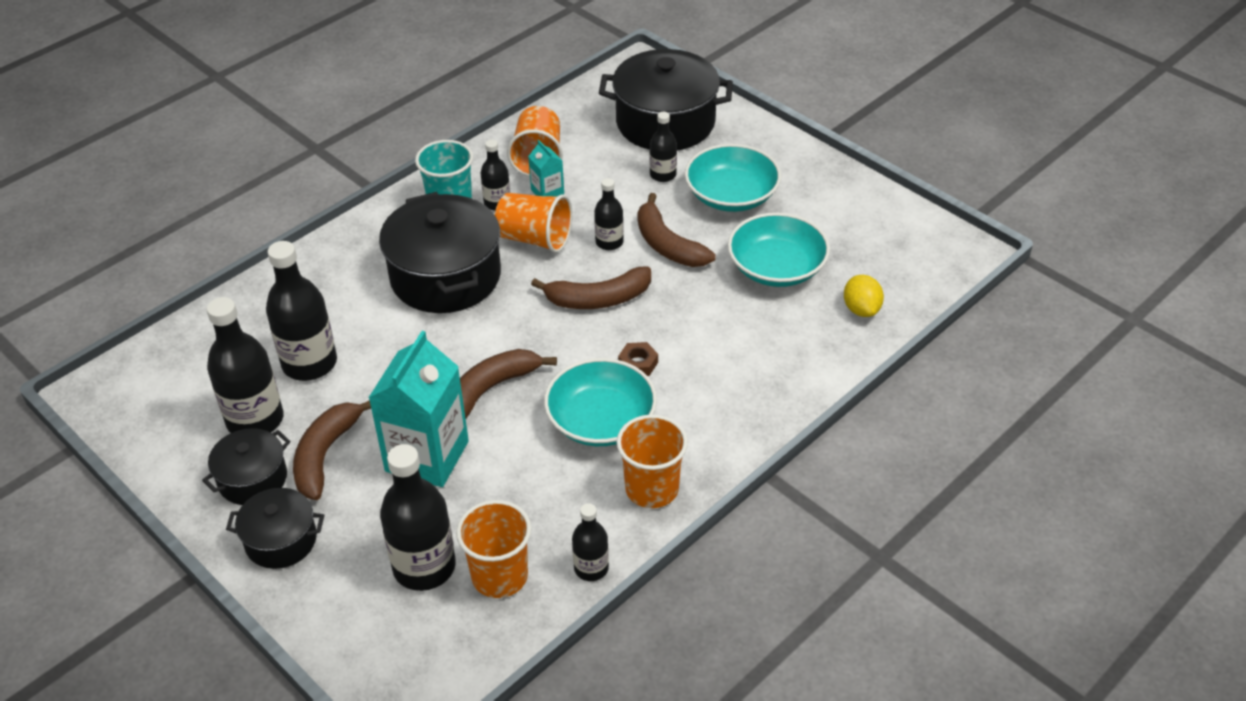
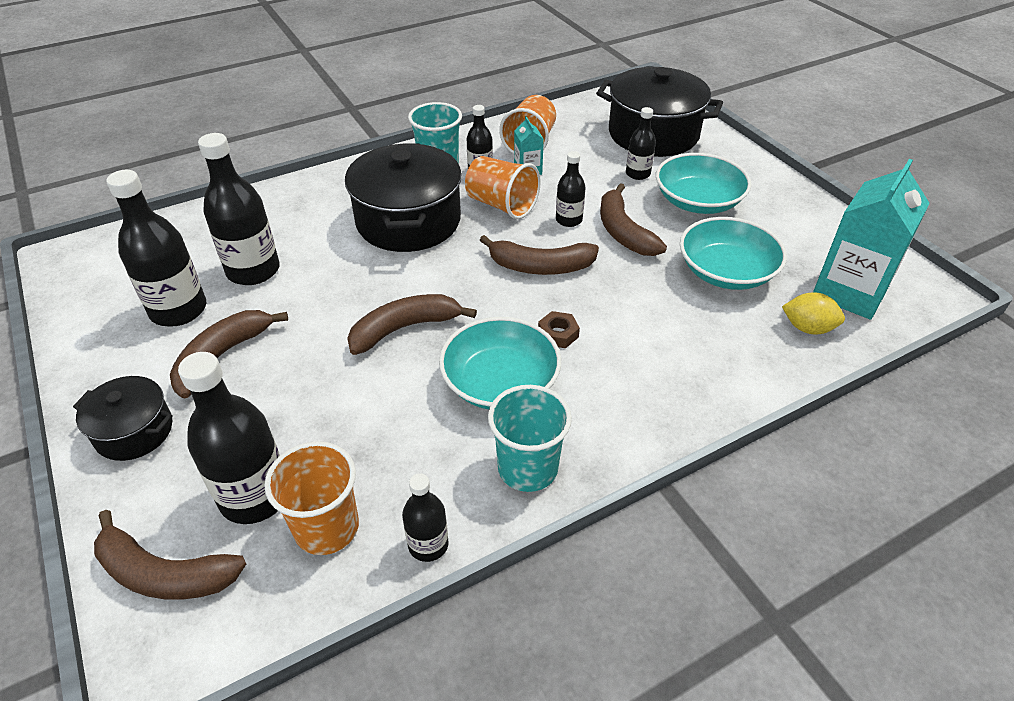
camera: 15 degrees right, 0 degrees up
black pot [202,428,290,505] -> none
turquoise carton [369,331,469,487] -> turquoise carton moved to [813,159,930,320]
orange cup [616,414,688,508] -> turquoise cup [488,385,572,492]
yellow lemon [844,275,884,317] -> yellow lemon turned 75 degrees counterclockwise [782,292,845,334]
none -> brown banana [94,510,246,600]

